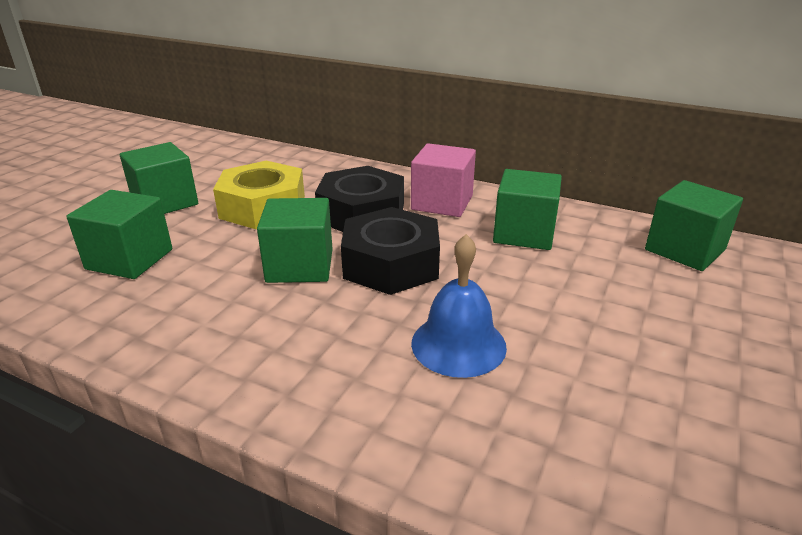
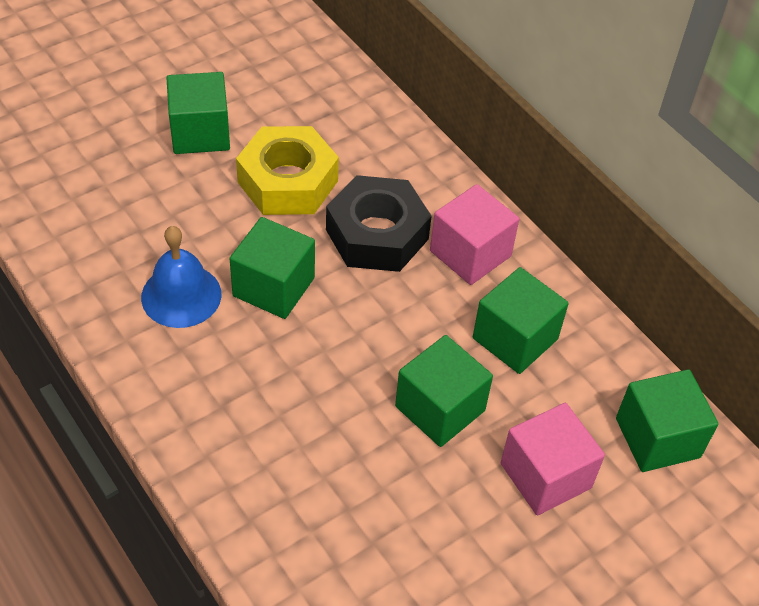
camera: 25 degrees right, 20 degrees up
green cube [66,190,172,279] -> green cube moved to [395,335,493,447]
black nut [341,207,440,295] -> none
blue bell [411,234,507,378] -> blue bell moved to [141,226,221,328]
none -> pink cube [501,403,605,516]

